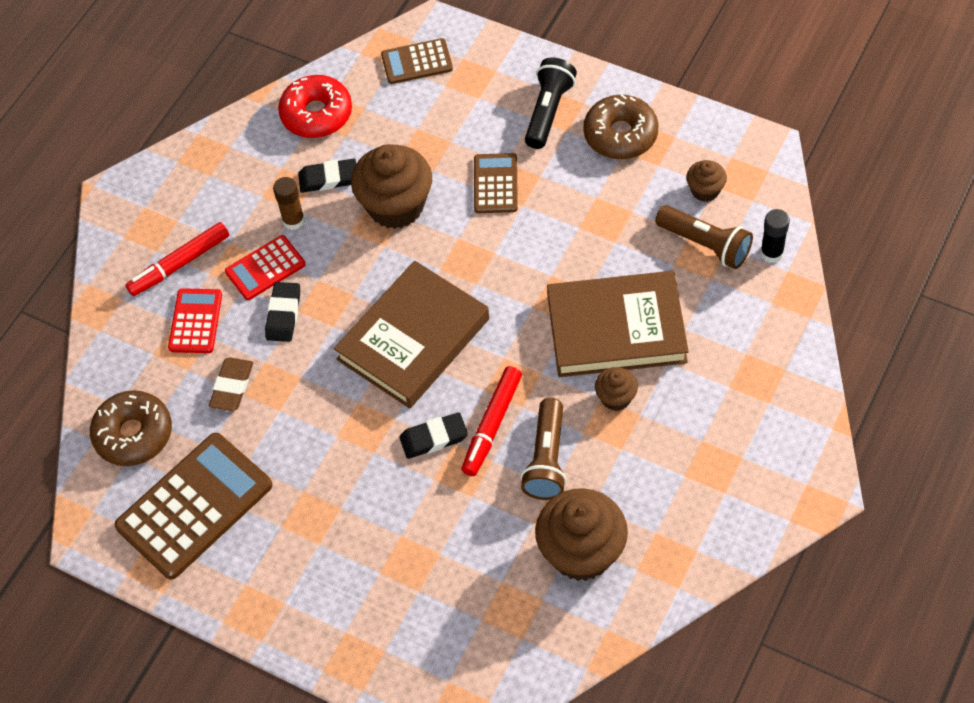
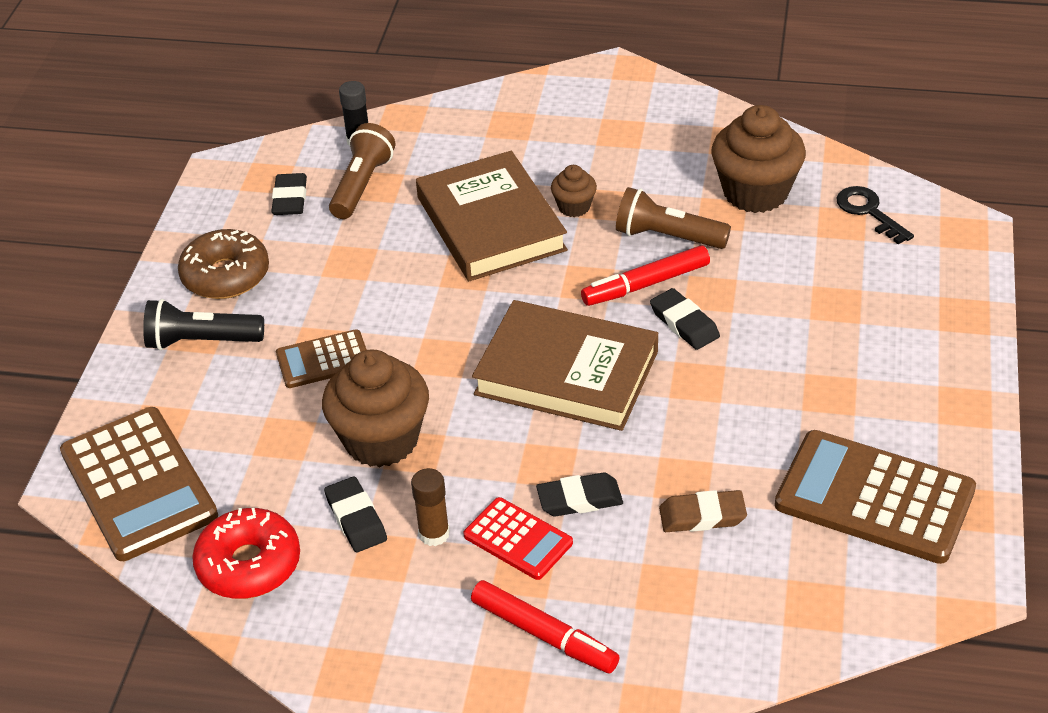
camera: 110 degrees left, 15 degrees down
brown donut [90,390,172,466] -> none
red calculator [168,288,222,353] -> none
brown calculator [381,38,453,84] -> brown calculator [60,407,218,561], size x1.84
red marker [461,366,522,476] -> red marker turned 150 degrees clockwise [581,245,710,306]
brown flashlight [520,398,567,500] -> brown flashlight turned 150 degrees counterclockwise [616,187,731,249]
brown cupcake [686,160,727,202] -> black eraser [271,173,307,215]
none -> black key [837,186,914,244]

